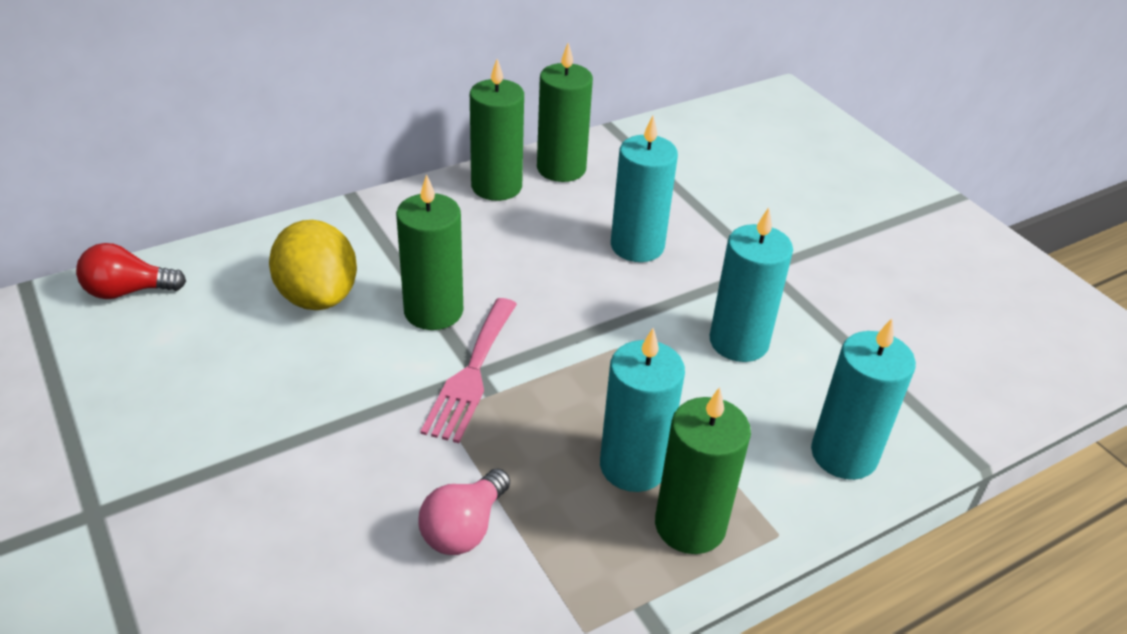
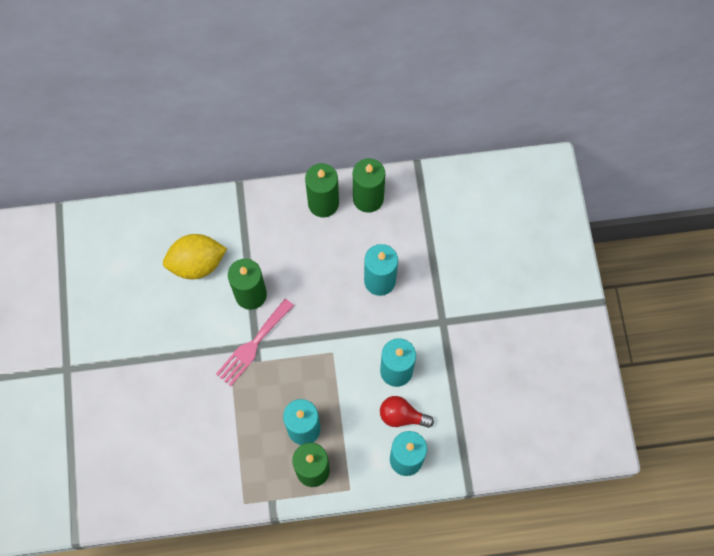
camera: 25 degrees right, 30 degrees up
red light bulb [76,243,186,299] -> red light bulb moved to [380,396,434,428]
yellow lemon [269,220,357,310] -> yellow lemon turned 75 degrees clockwise [163,234,227,279]
pink light bulb [418,468,510,555] -> none

